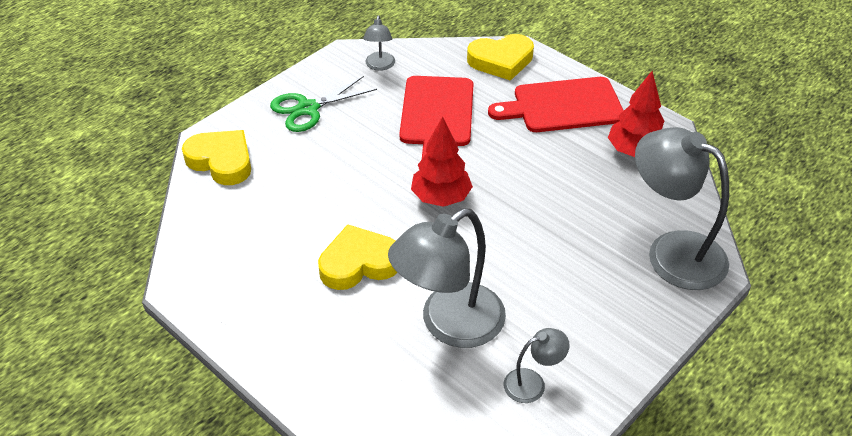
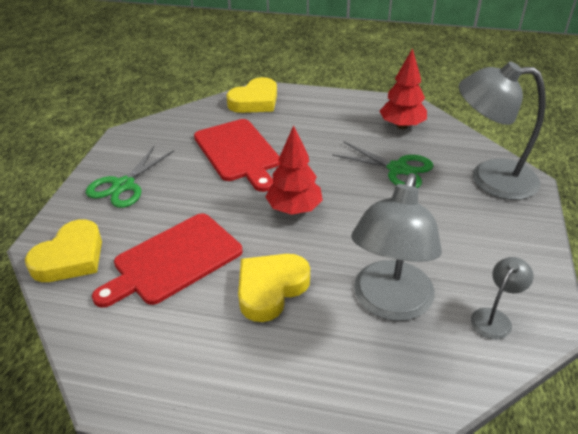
camera: 30 degrees left, 5 degrees down
yellow heart [182,130,251,185] -> yellow heart turned 120 degrees clockwise [25,220,102,282]
grey lamp [363,15,395,71] -> none
red cutting board [488,77,624,132] -> red cutting board moved to [92,213,242,308]
none -> green scissors [332,141,433,188]

